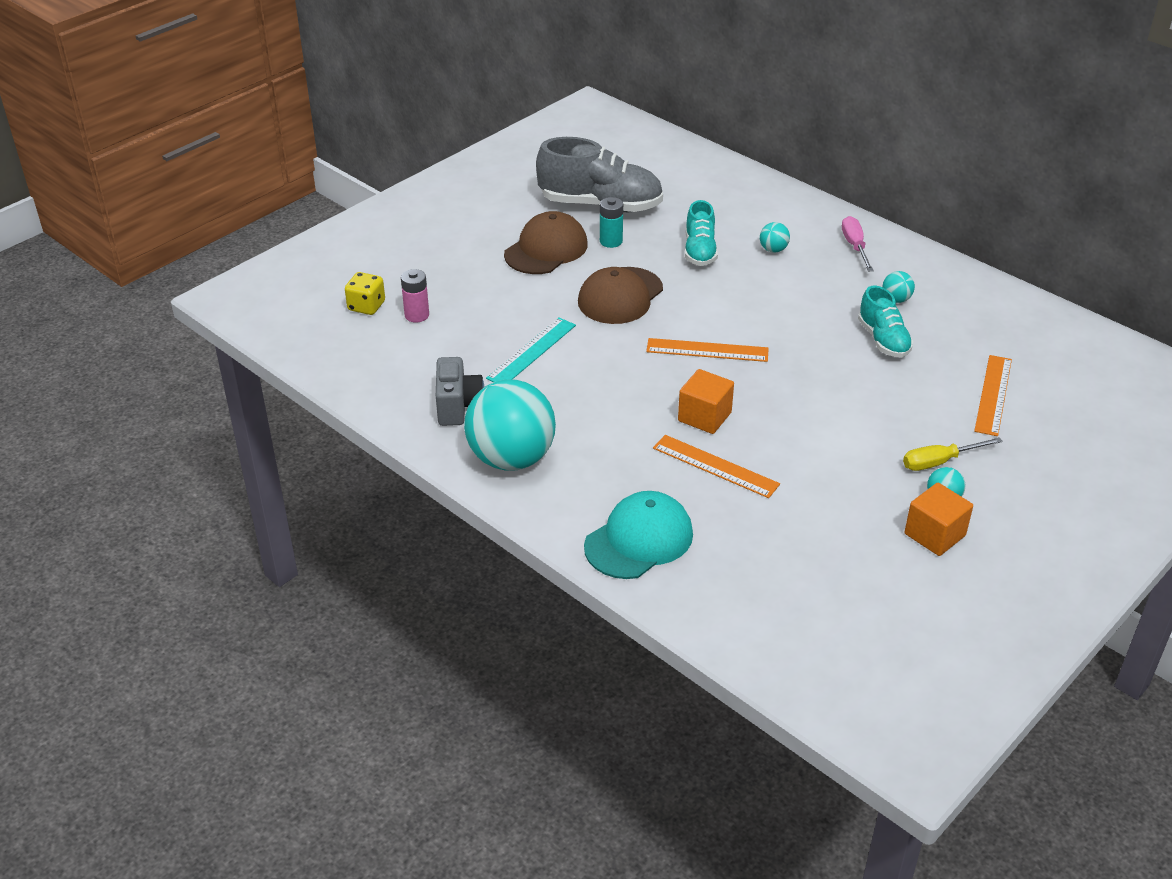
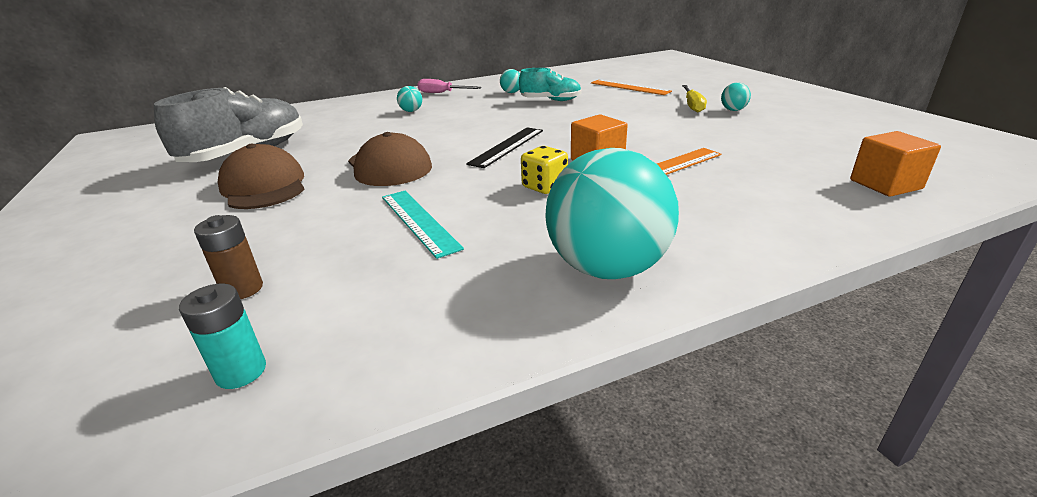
camera: 65 degrees left, 10 degrees down
yellow dice [345,272,385,315] -> yellow dice moved to [521,146,568,194]
pink battery [401,269,429,322] -> brown battery [194,215,263,299]
grey camera [436,357,484,426] -> none
turquoise cap [584,491,693,579] -> none
turquoise battery [600,197,623,248] -> turquoise battery moved to [179,284,266,389]
orange ruler [646,338,769,362] -> black ruler [466,128,543,168]
turquoise shoe [685,200,718,266] -> none
orange cube [904,483,973,556] -> orange cube moved to [850,131,941,197]

